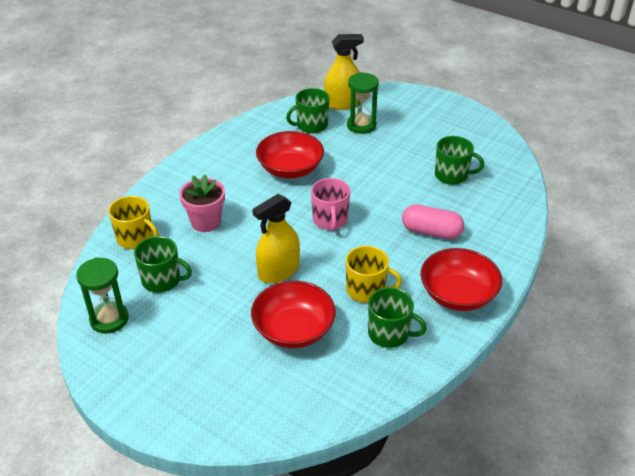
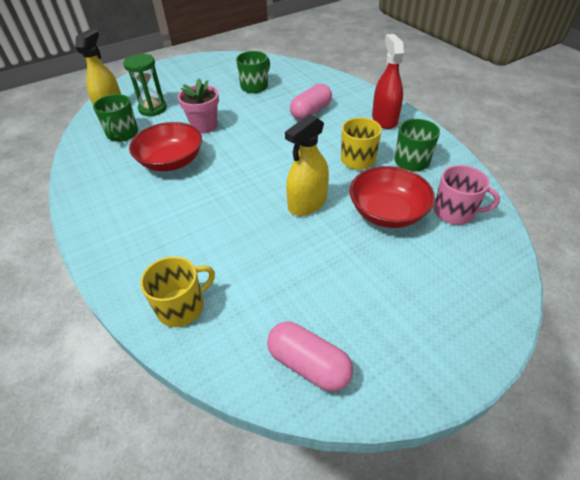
camera: 65 degrees left, 5 degrees up
green hourglass [76,258,129,334] -> pink capsule [267,321,353,392]
green mug [134,236,192,293] -> none
pink flower pot [179,174,225,232] -> pink flower pot moved to [178,78,219,134]
yellow spray bottle [252,194,300,283] -> yellow spray bottle turned 60 degrees clockwise [285,114,329,216]
pink mug [311,178,350,231] -> pink mug moved to [434,165,500,225]
red bowl [421,248,502,311] -> red spray bottle [372,34,405,129]

